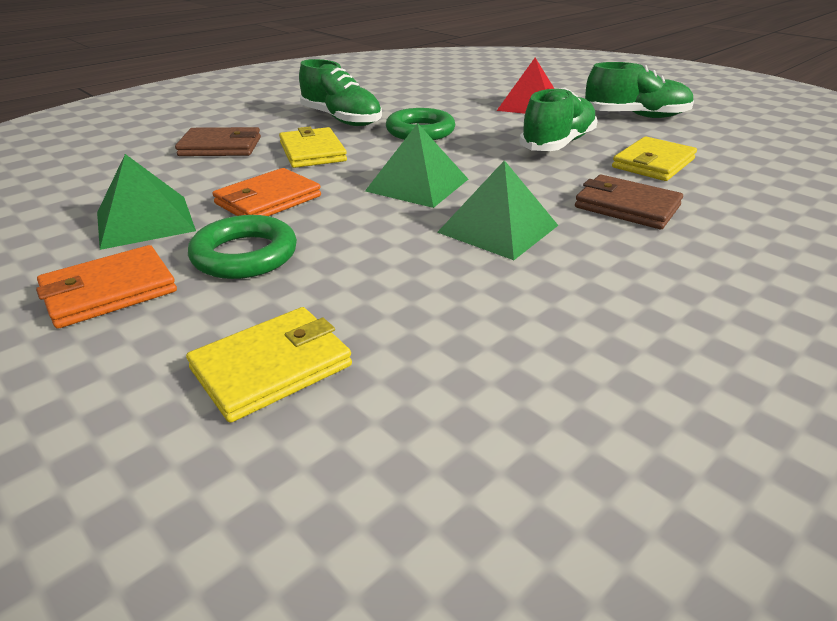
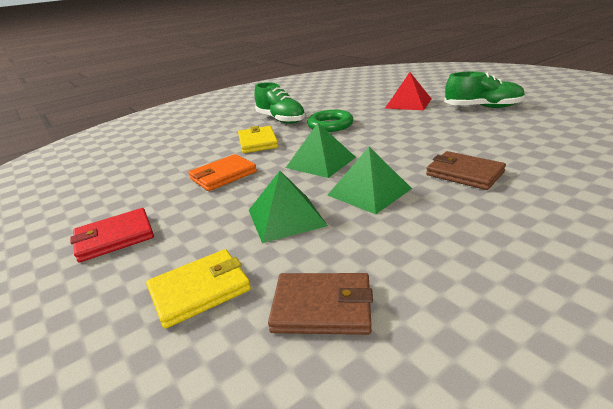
camera: 10 degrees right, 5 degrees down
orange wallet [36,245,177,329] -> red wallet [70,208,154,263]
green pyramid [97,154,196,250] -> green pyramid moved to [249,171,328,243]
brown wallet [175,127,261,156] -> brown wallet moved to [268,273,373,335]
green ring [188,215,297,279] -> none
green shoe [519,88,597,151] -> none
yellow wallet [612,136,697,181] -> none

